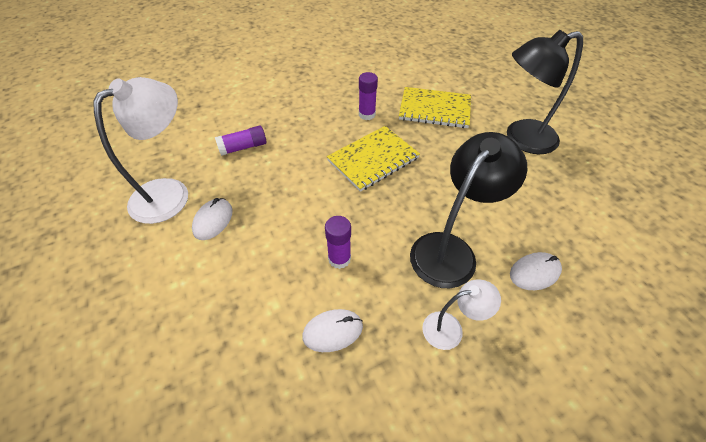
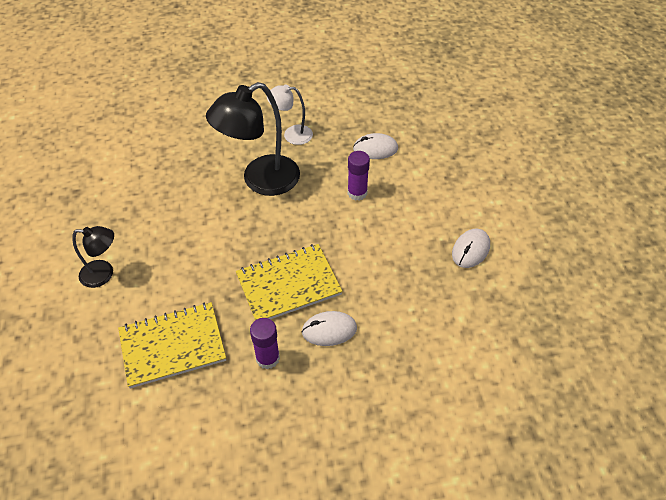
camera: 165 degrees left, 0 degrees up
white lamp [93,77,188,224] -> none
purple glue stick [215,125,267,156] -> none
yellow notebook [399,87,471,128] -> yellow notebook turned 45 degrees counterclockwise [118,302,226,388]
black lamp [507,30,583,154] -> black lamp [72,226,114,288], size x0.54
white mouse [510,252,562,290] -> white mouse moved to [302,311,357,346]

